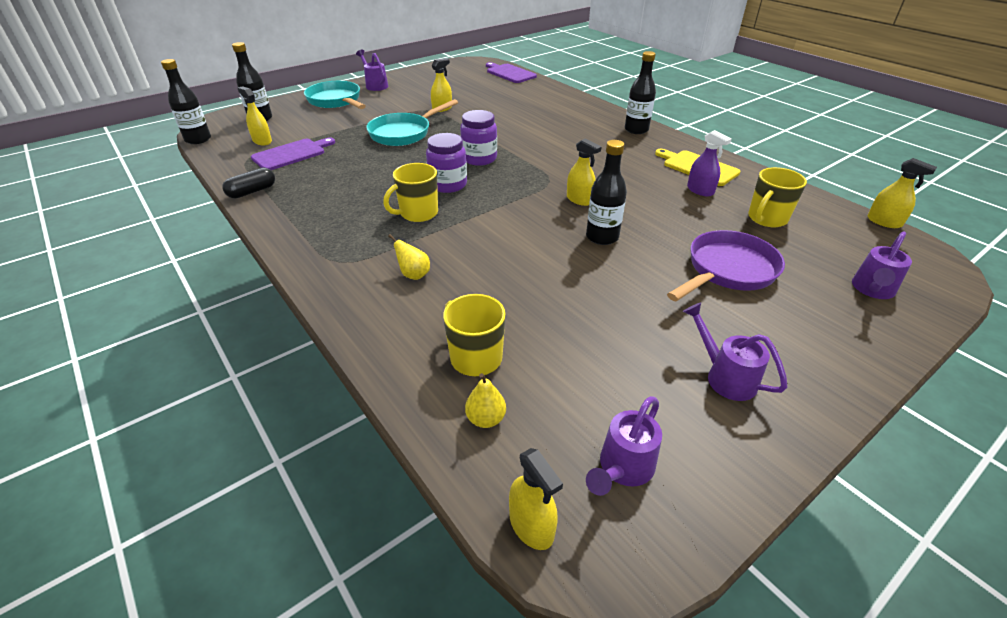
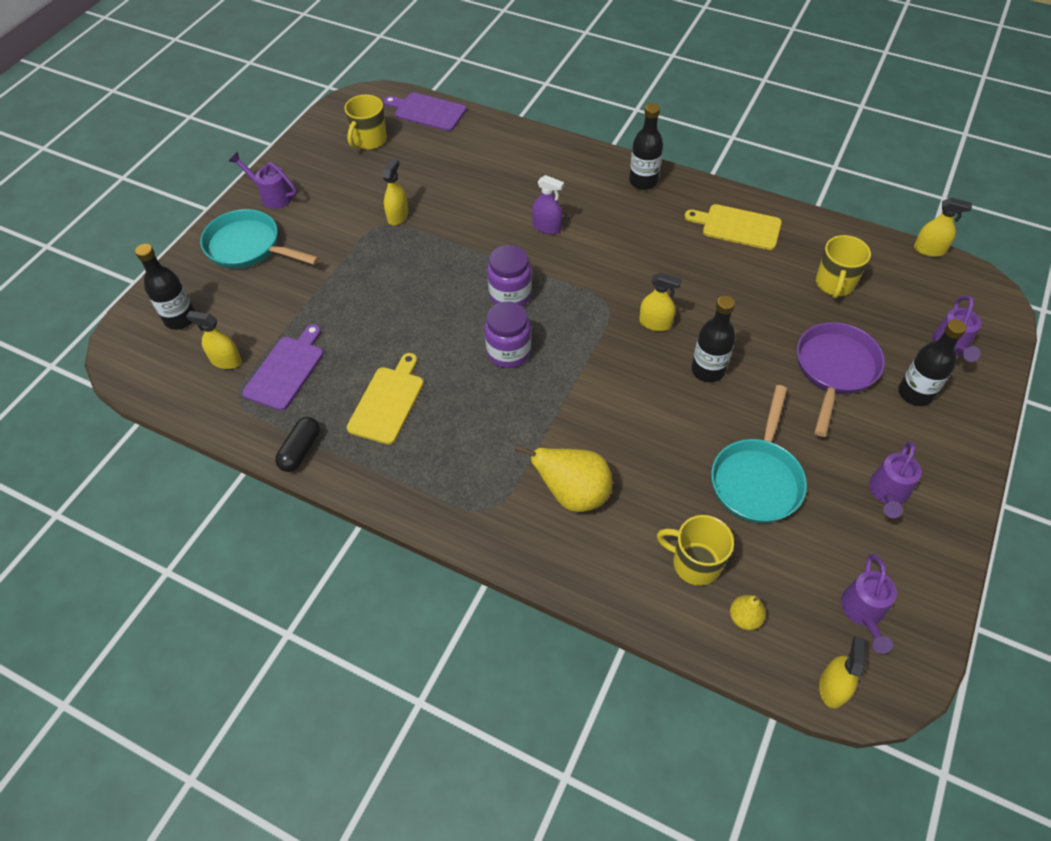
camera: 25 degrees left, 15 degrees up
black bottle [161,59,211,144] -> black bottle moved to [899,319,967,406]
turquoise pan [366,99,458,146] -> turquoise pan moved to [711,385,807,524]
yellow mug [383,163,438,222] -> yellow mug moved to [344,94,387,149]
yellow pear [388,234,430,280] -> yellow pear [515,444,613,512], size x1.96
yellow spray bottle [509,448,563,550] -> yellow spray bottle turned 105 degrees counterclockwise [819,636,866,709]
purple watering can [683,302,787,401] -> purple watering can turned 90 degrees counterclockwise [869,441,922,518]
purple spray bottle [687,130,732,196] -> purple spray bottle moved to [532,175,564,234]
none -> yellow cutting board [347,353,424,444]

